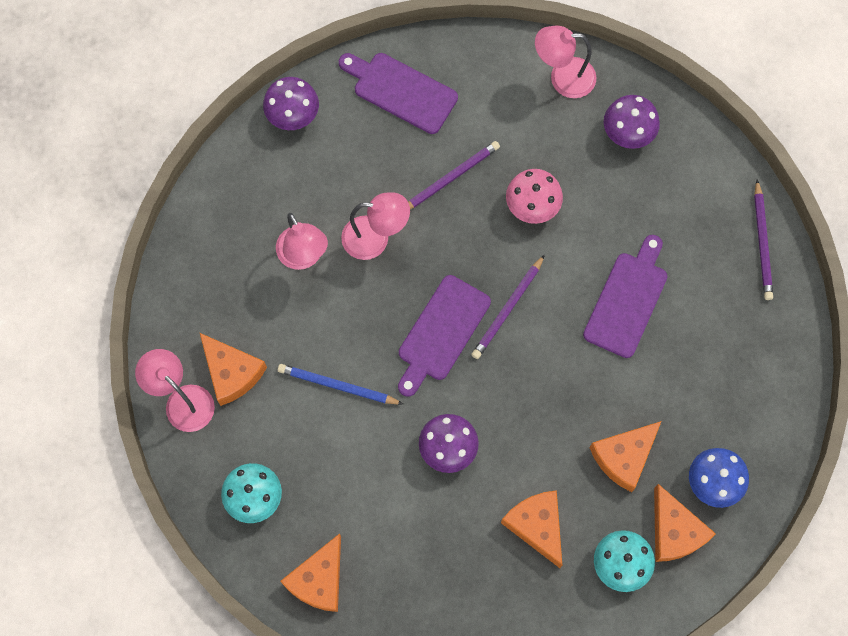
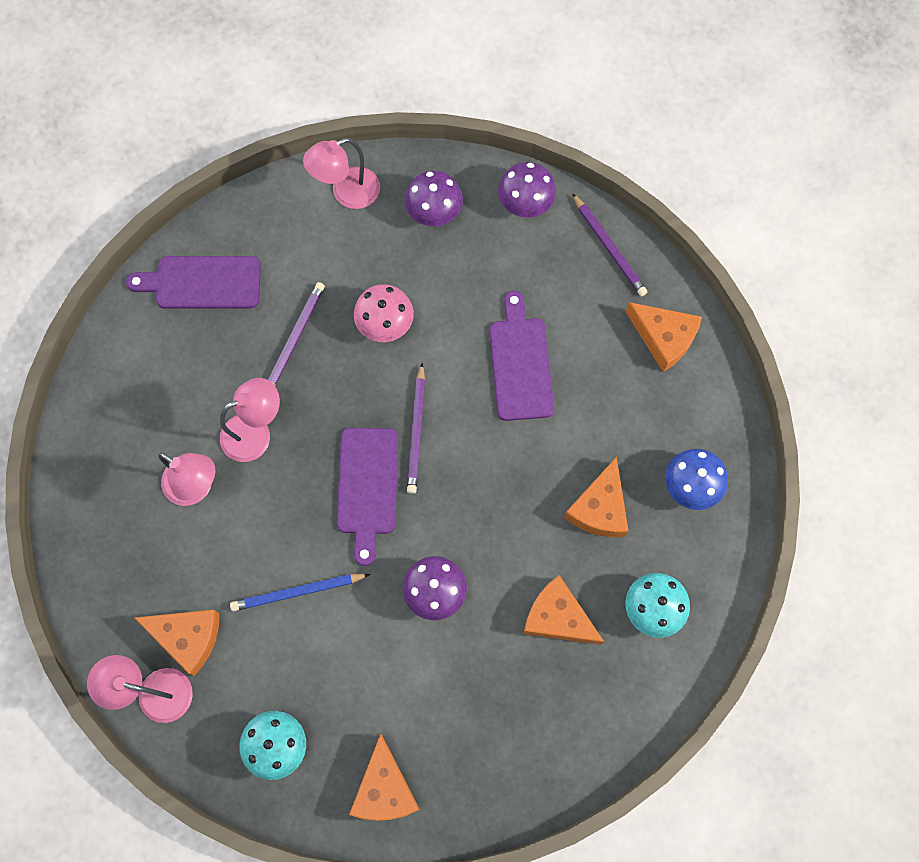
camera: 30 degrees left, 0 degrees up
purple mushroom [263,77,319,130] -> purple mushroom moved to [498,162,556,218]
orange cheese [654,484,716,562] -> orange cheese moved to [626,302,702,372]

